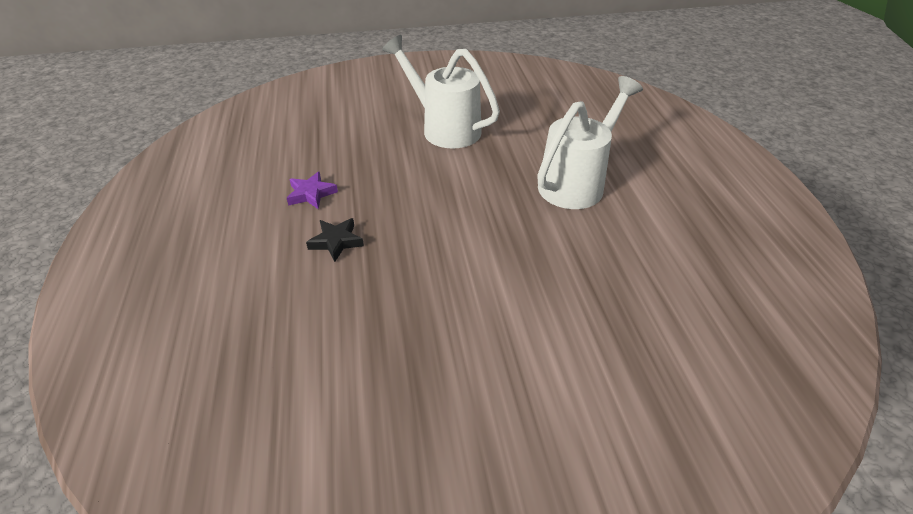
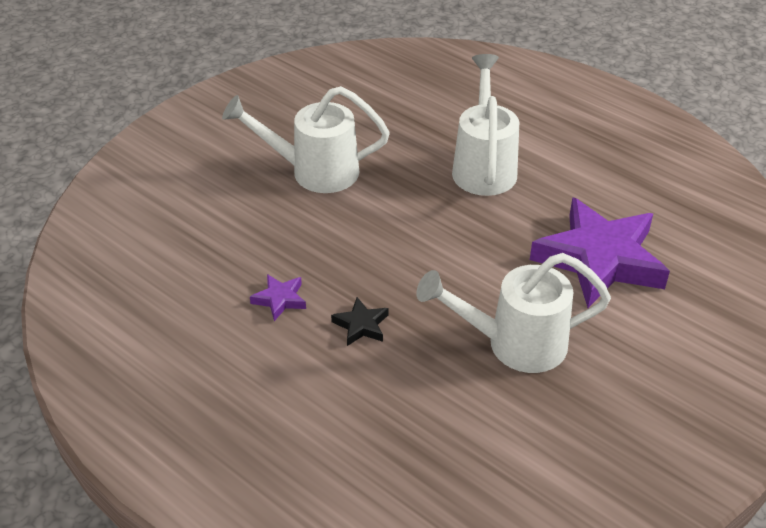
camera: 40 degrees left, 0 degrees up
none -> white watering can [416,253,611,373]
none -> purple star [530,197,670,308]

